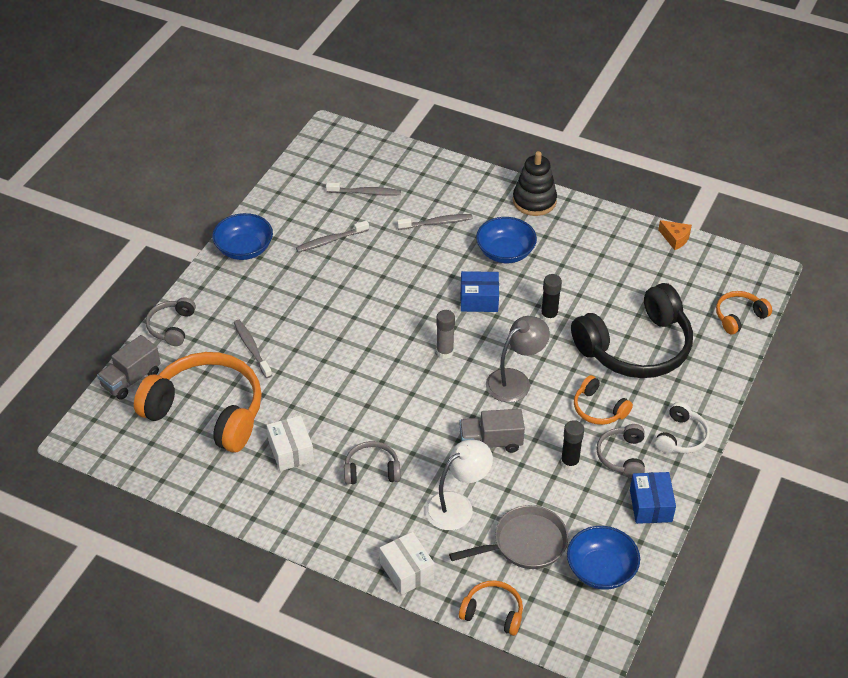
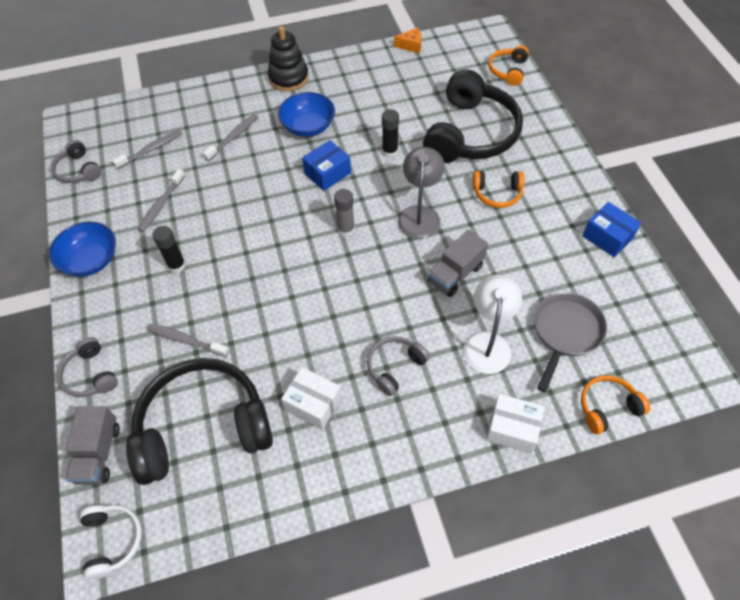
camera: 40 degrees left, 10 degrees up
orange headphones [134,352,262,452] -> black headphones [126,358,273,485]
black glue stick [561,420,584,470] -> black glue stick moved to [152,226,186,273]
blue bowl [567,526,640,589] -> none
grey headphones [596,424,645,478] -> grey headphones moved to [51,140,101,183]
white headphones [655,402,710,453] -> white headphones moved to [80,505,142,580]

